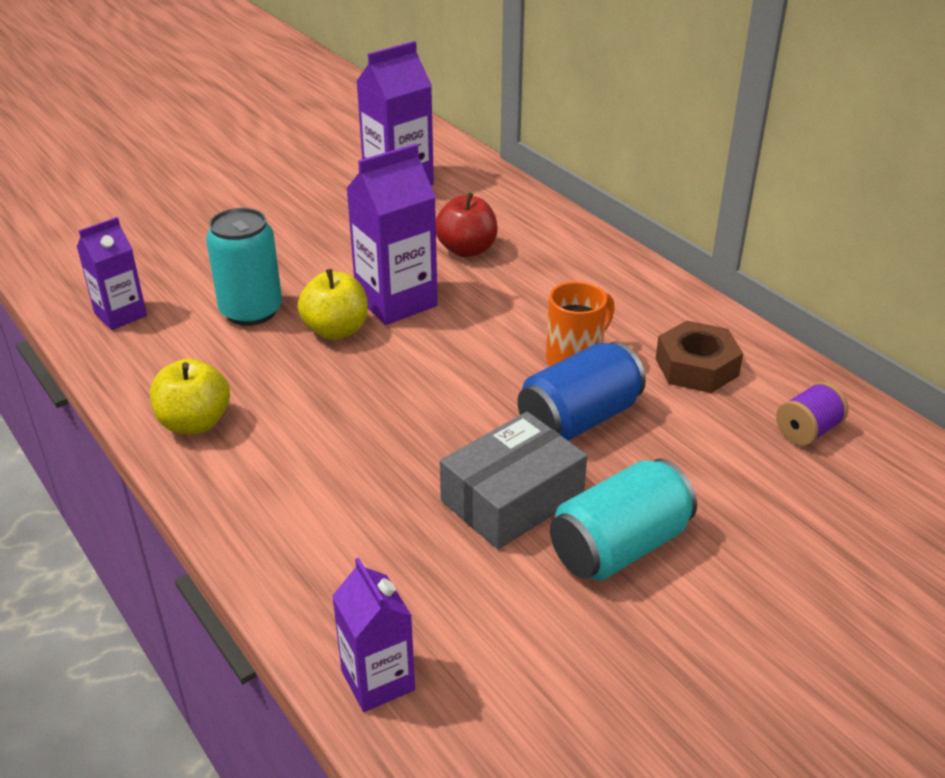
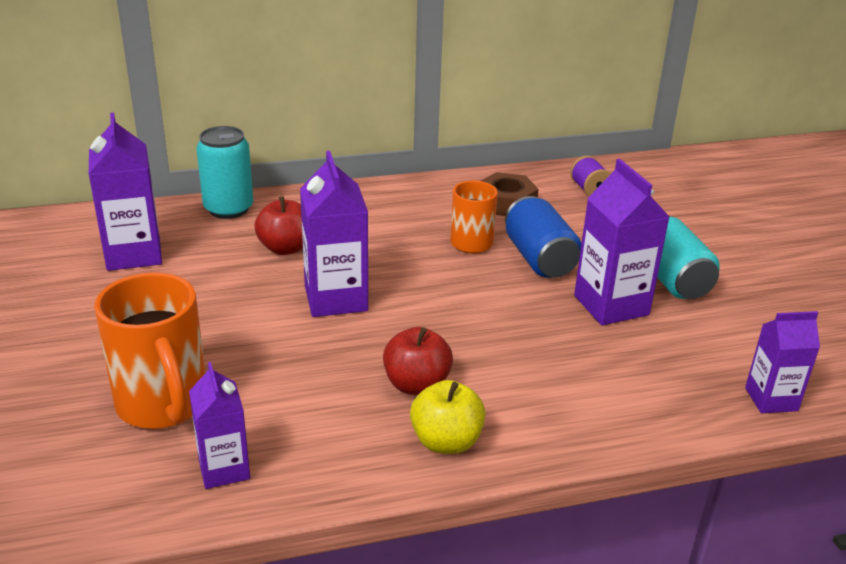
camera: 70 degrees left, 5 degrees down
turquoise can [206,208,282,326] -> turquoise can moved to [196,126,253,219]
yellow apple [298,269,368,340] -> none
grey box [440,412,587,549] -> purple carton [574,159,669,325]
none -> orange mug [94,272,205,429]
none -> red apple [383,327,453,395]

